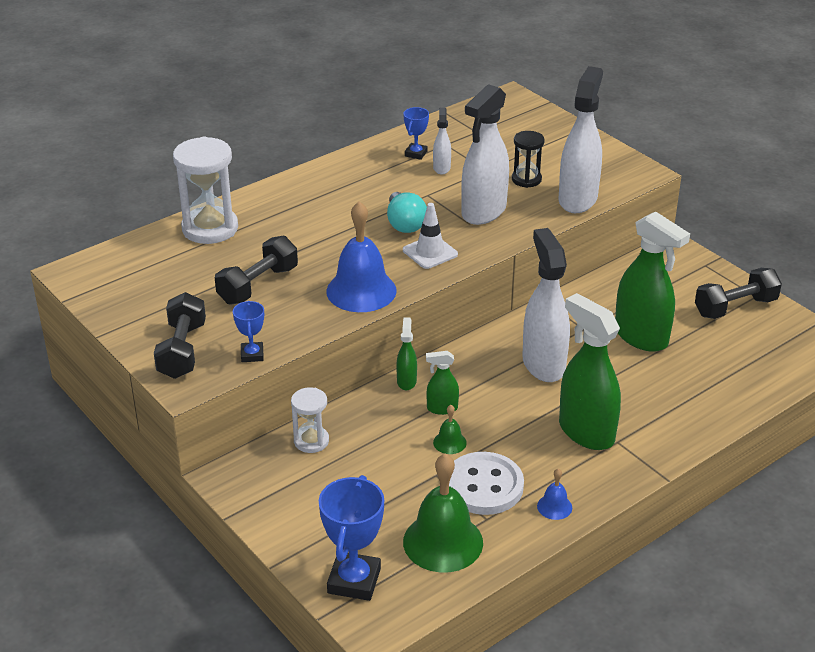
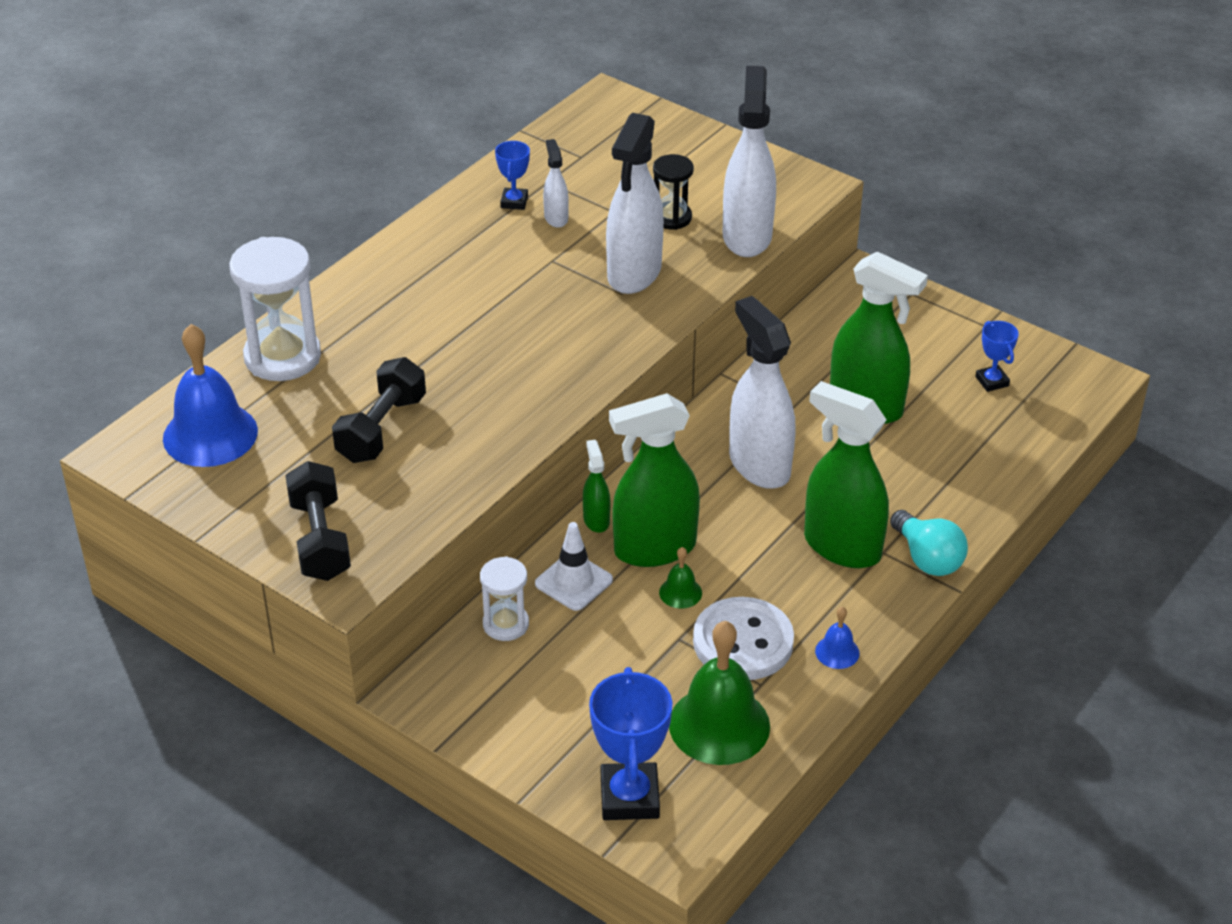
camera: 15 degrees left, 5 degrees up
blue trophy [233,301,264,362] -> blue trophy moved to [976,321,1019,392]
blue bell [326,201,397,312] -> blue bell moved to [163,324,258,467]
turquoise light bulb [387,192,427,233] -> turquoise light bulb moved to [890,510,968,576]
white traffic cone [403,203,458,269] -> white traffic cone moved to [535,522,613,611]
green spray bottle [426,351,459,415] -> green spray bottle [609,393,700,567], size x2.10
black dumbbell [695,268,782,319] -> none

